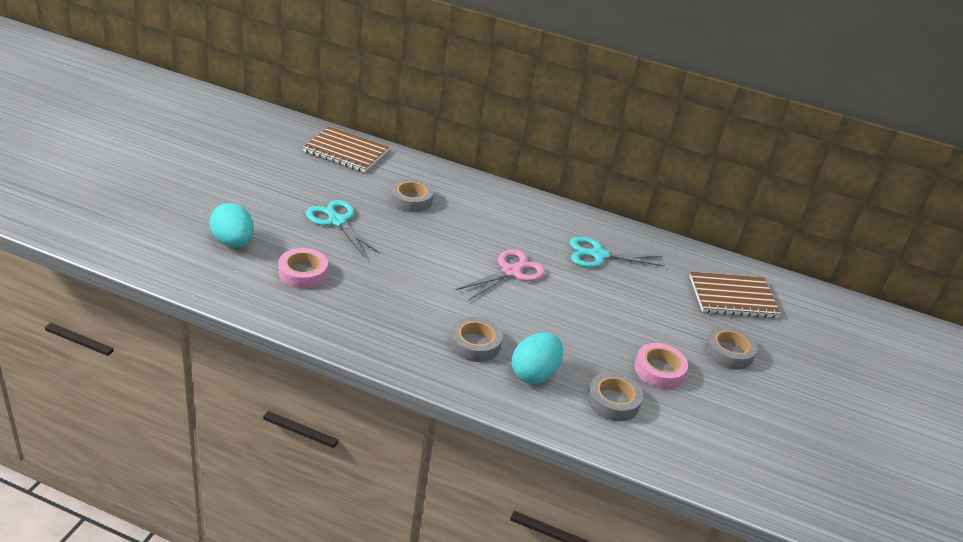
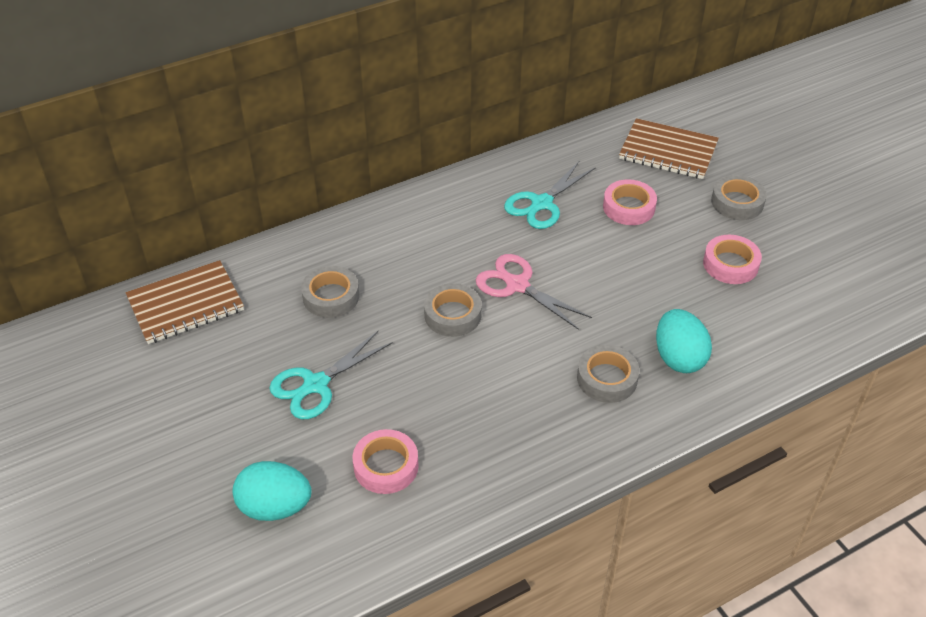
camera: 45 degrees left, 10 degrees up
turquoise scissors [306,200,380,258] -> turquoise scissors turned 45 degrees counterclockwise [269,331,393,419]
pink scissors [456,249,545,301] -> pink scissors turned 45 degrees counterclockwise [476,254,592,330]
grey tape [587,372,643,421] -> grey tape moved to [424,283,482,337]
brown notebook [690,272,781,318] -> brown notebook turned 75 degrees clockwise [619,118,719,179]
none -> pink tape [603,179,657,225]

